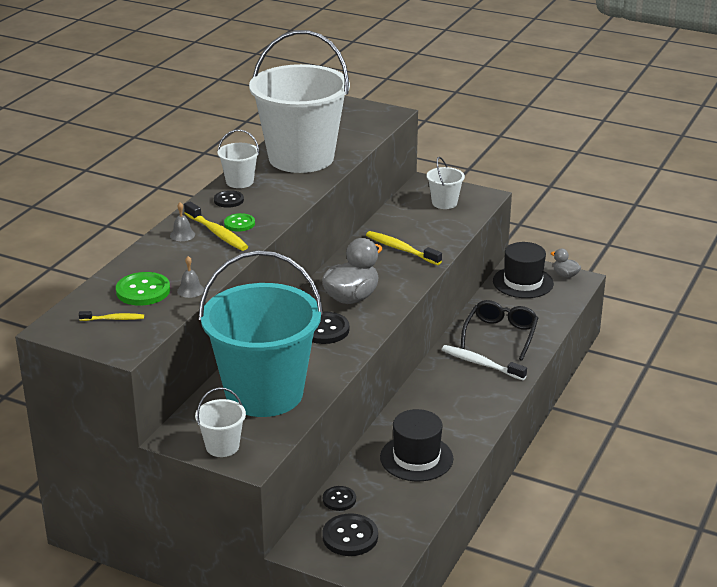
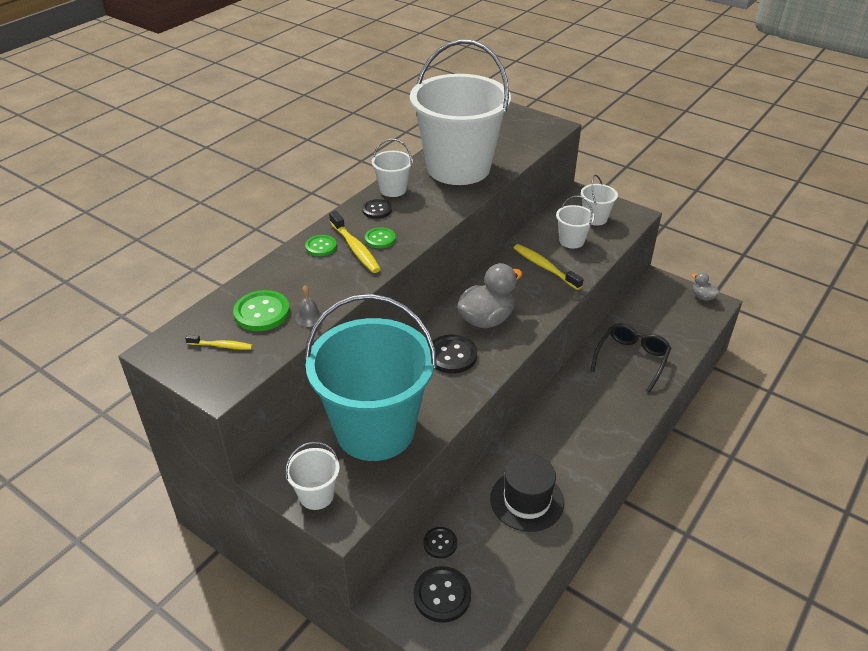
camera: 10 degrees right, 10 degrees up
grey bell [170,202,195,241] -> green button [305,235,337,256]
white toothbrush [442,345,527,380] -> none
black hat [493,242,554,298] -> none
none -> white bucket [556,196,595,249]

